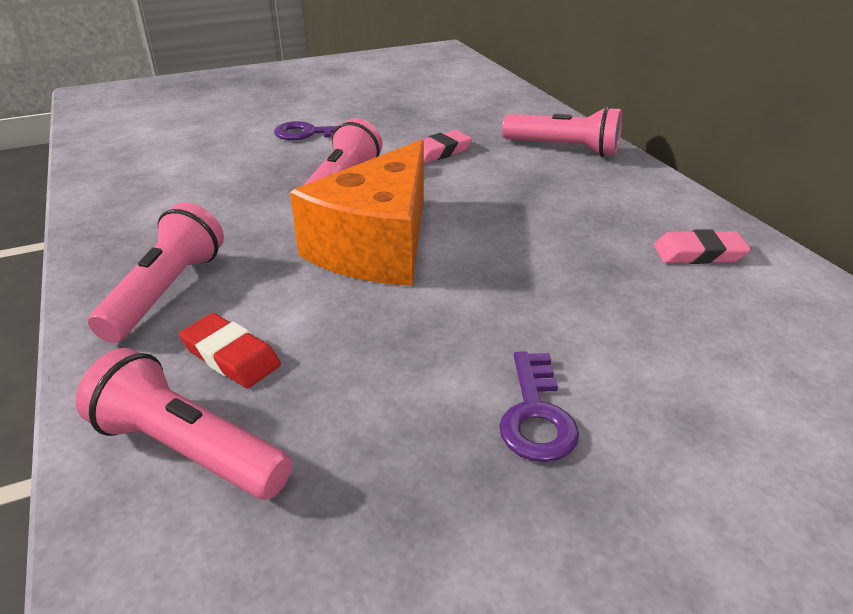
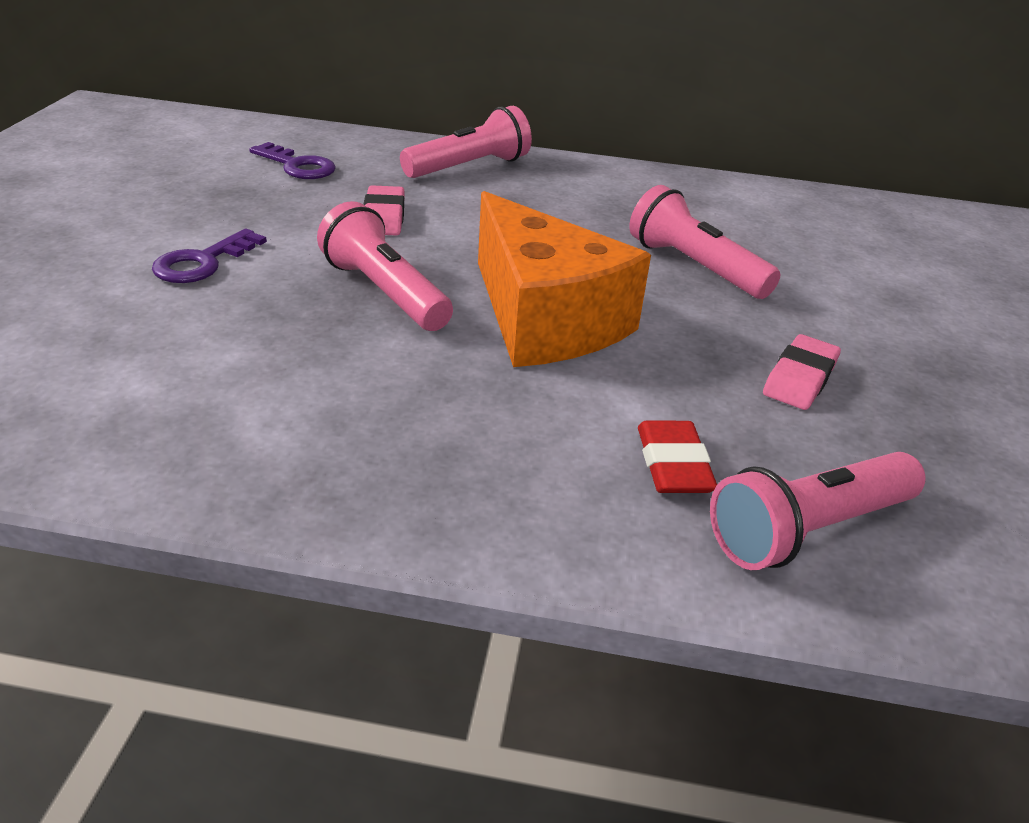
camera: 60 degrees left, 0 degrees up
pink flashlight [88,202,224,343] -> pink flashlight moved to [629,185,780,299]
red eraser [179,313,281,388] -> red eraser turned 75 degrees counterclockwise [638,420,717,493]
purple key [499,351,579,462] -> purple key moved to [249,142,336,179]
pink eraser [654,229,751,264] -> pink eraser moved to [763,334,841,410]

